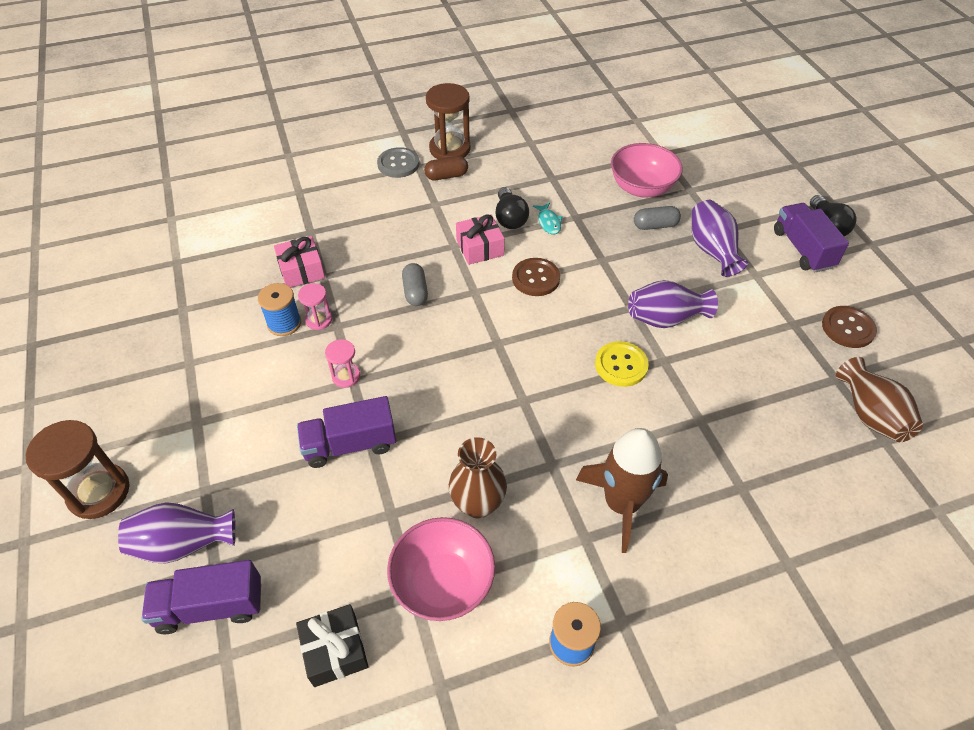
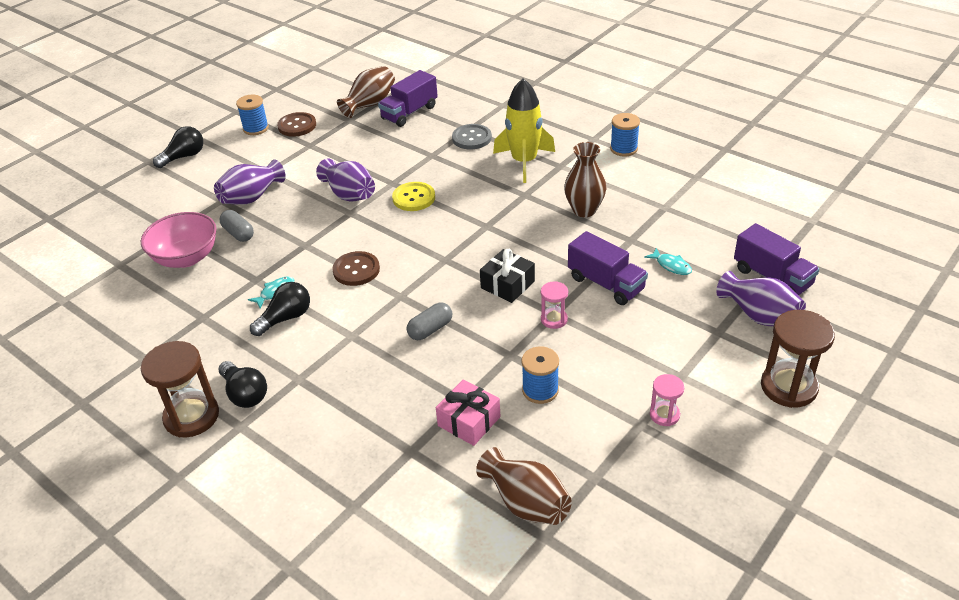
camera: 120 degrees left, 10 degrees down
black gift [296,604,368,687] -> black gift moved to [480,249,535,303]
pink hourglass [298,283,332,330] -> pink hourglass moved to [650,374,685,426]
grey button [377,147,419,178] -> grey button moved to [452,124,492,149]
pink bowl [387,517,495,621] -> none
brown capsule [424,156,468,180] -> black light bulb [218,361,267,408]
pink gift [456,214,505,265] -> none
brown rocket [576,428,668,553] -> yellow rocket [493,78,555,183]
purple truck [774,203,849,272] -> purple truck moved to [378,70,438,127]
none -> blue spool [236,95,269,135]
none -> brown vase [476,447,572,525]
none -> turquoise fish [644,248,692,275]

